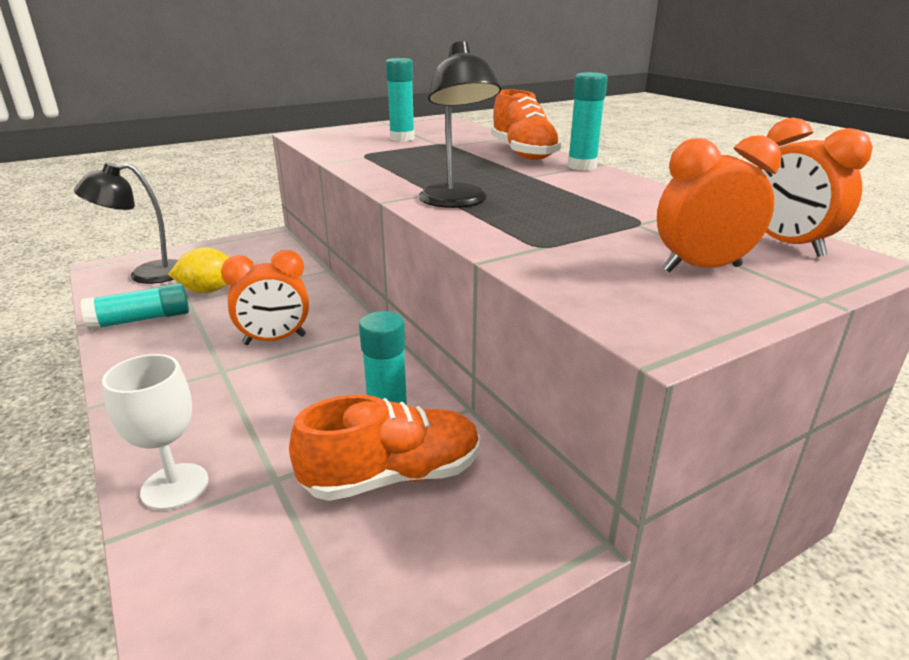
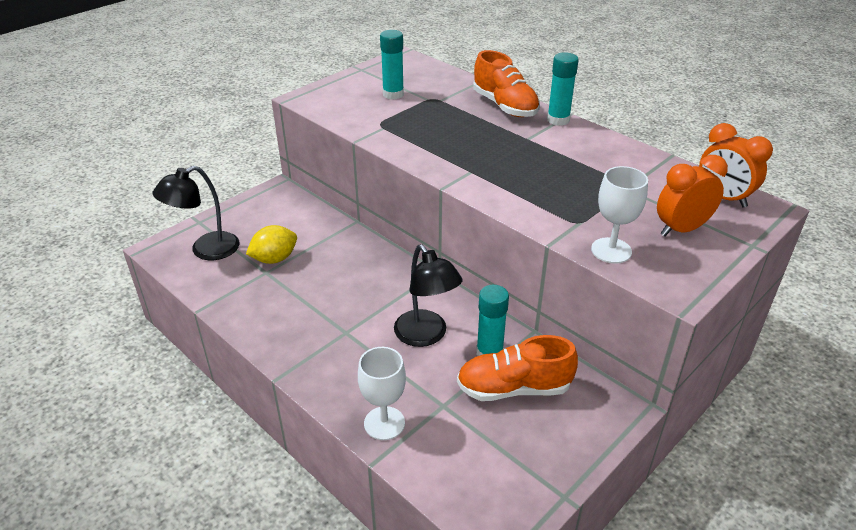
camera: 15 degrees left, 10 degrees up
turquoise glue stick [81,283,189,330] -> none
orange clock [221,250,309,345] -> none
orange shoe [289,395,480,501] -> orange shoe turned 150 degrees counterclockwise [457,335,578,401]
black lamp [419,41,501,208] -> black lamp moved to [394,244,462,347]
none -> white goblet [591,166,648,264]

